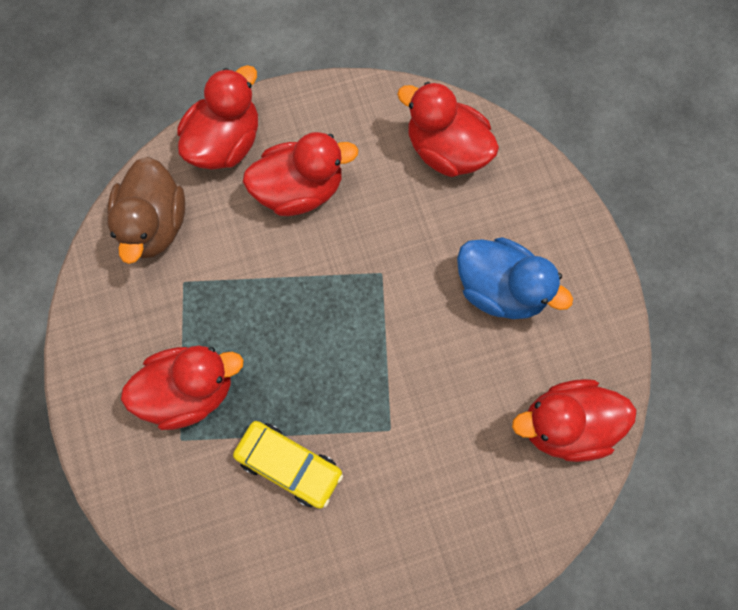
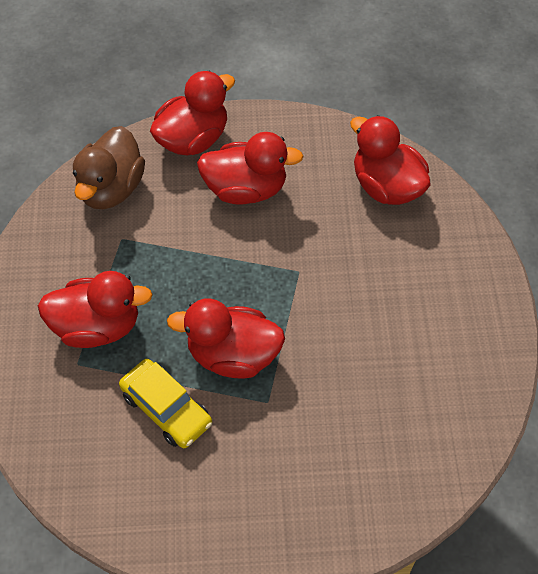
camera: 15 degrees right, 15 degrees down
blue duck [457,237,573,319] -> none
red duck [512,379,636,462] -> red duck moved to [167,298,285,378]

